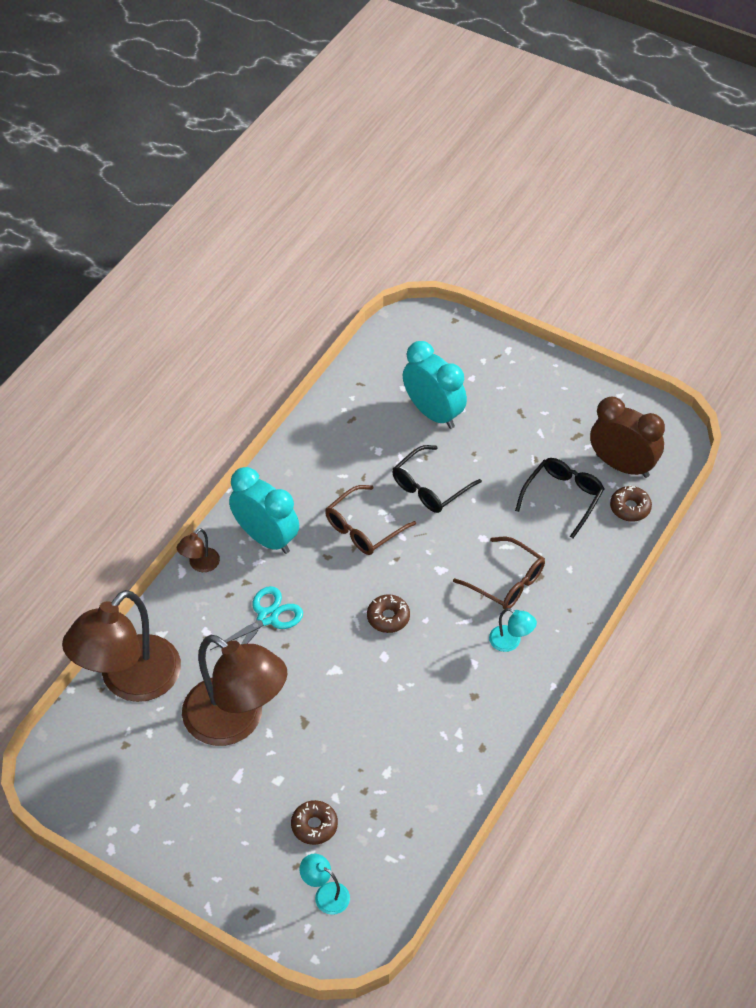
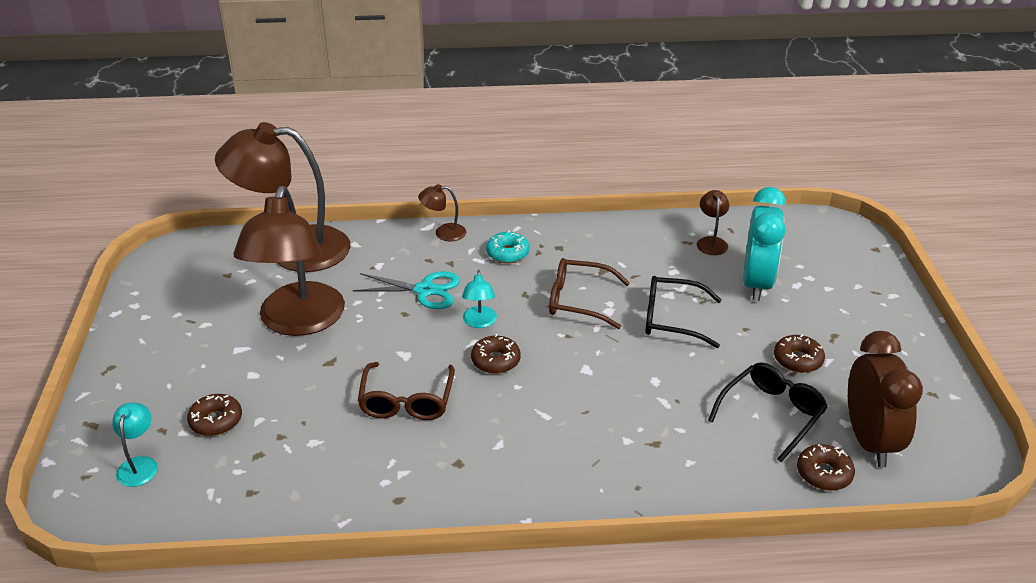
camera: 55 degrees right, 15 degrees down
turquoise clock [229,467,299,554] -> turquoise donut [486,230,530,263]
brown glasses [453,537,545,609] -> brown glasses moved to [358,362,455,420]
turquoise lamp [489,608,537,652] -> turquoise lamp moved to [462,270,497,328]
black glasses [515,458,605,538] -> black glasses turned 45 degrees counterclockwise [708,362,828,462]
none -> brown lamp [697,190,729,255]
none -> brown donut [774,334,825,373]

